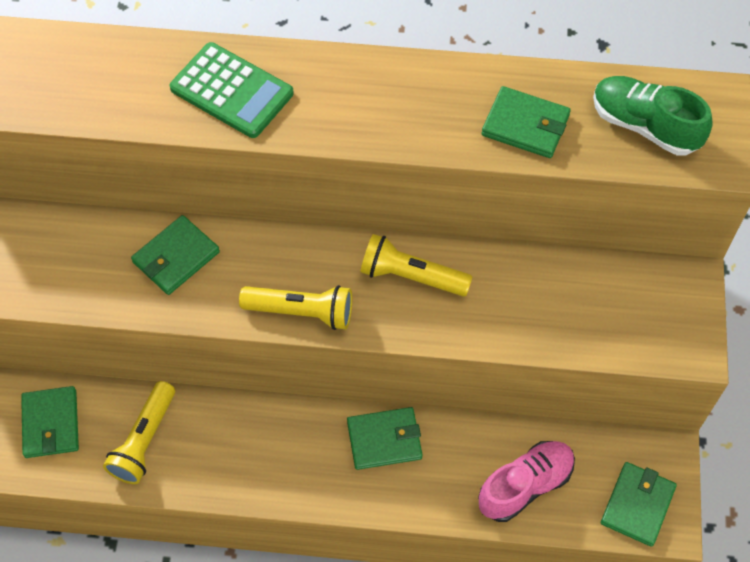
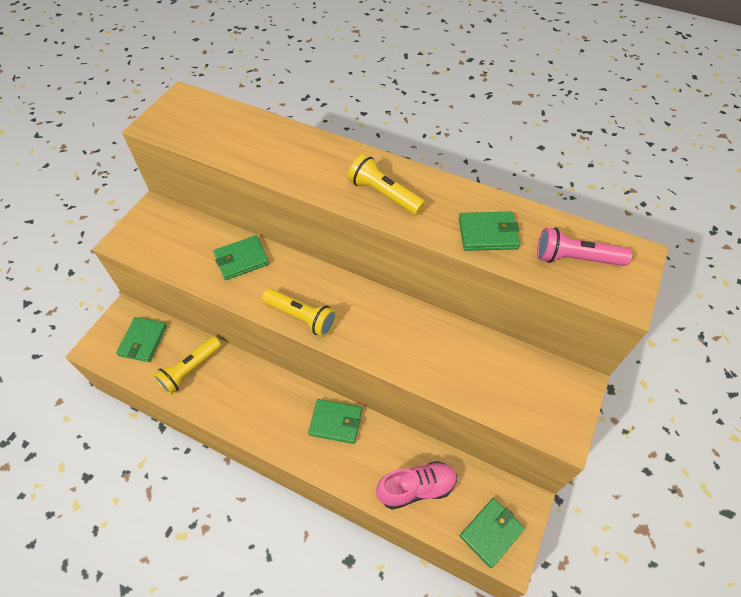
camera: 20 degrees right, 5 degrees down
green calculator [170,42,294,138] -> none
yellow flashlight [360,234,472,296] -> yellow flashlight moved to [348,154,425,215]
green wallet [482,86,571,158] -> green wallet turned 45 degrees counterclockwise [459,212,520,251]
green shoe [593,76,713,156] -> pink flashlight [537,228,632,266]

